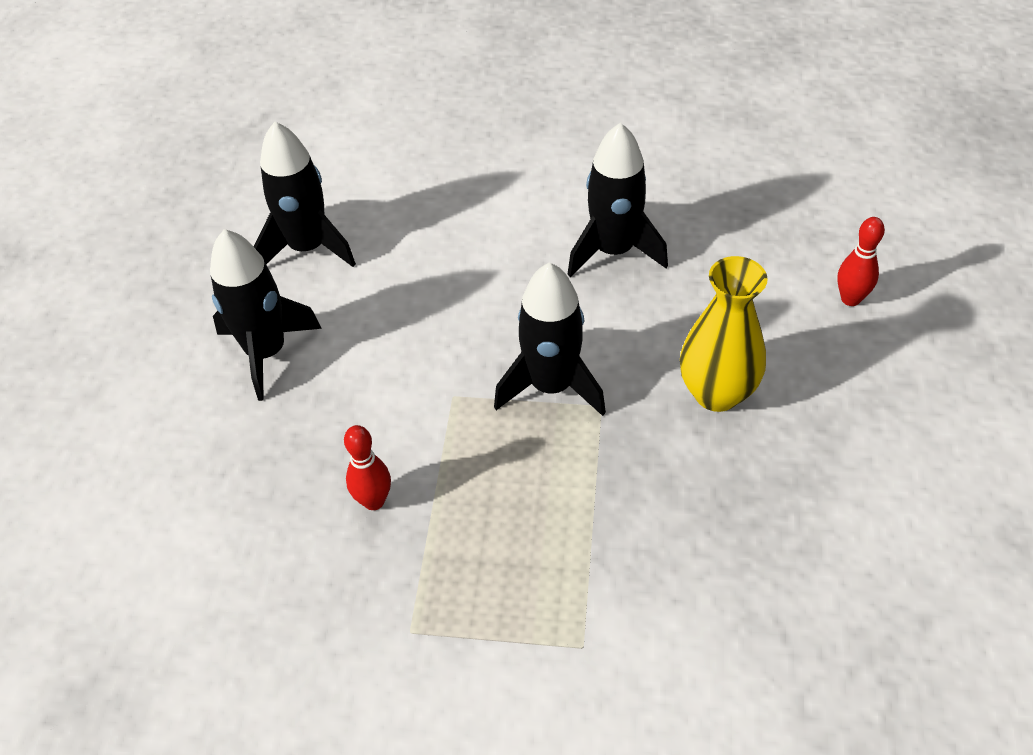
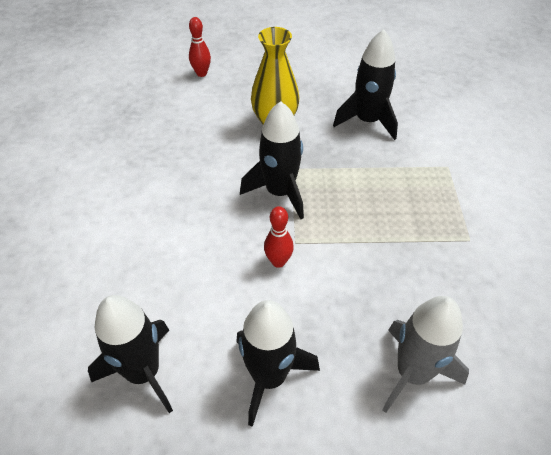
camera: 100 degrees left, 0 degrees up
red bowling pin [344,425,391,510] -> red bowling pin moved to [264,206,294,268]
black rocket [567,123,668,277] -> black rocket moved to [333,29,398,140]
none -> grey rocket [382,296,469,413]

